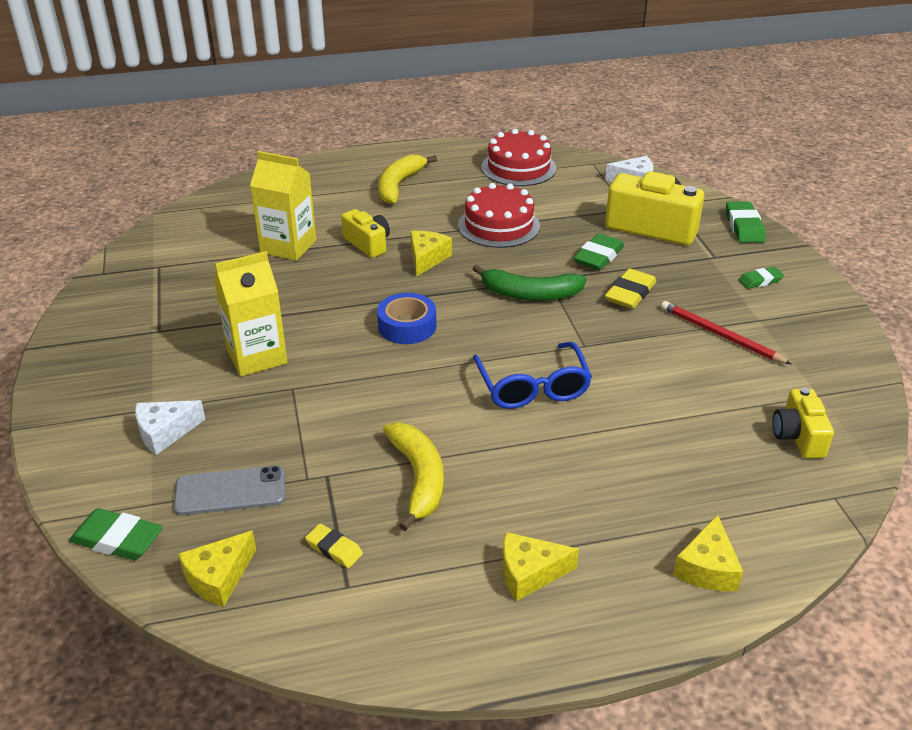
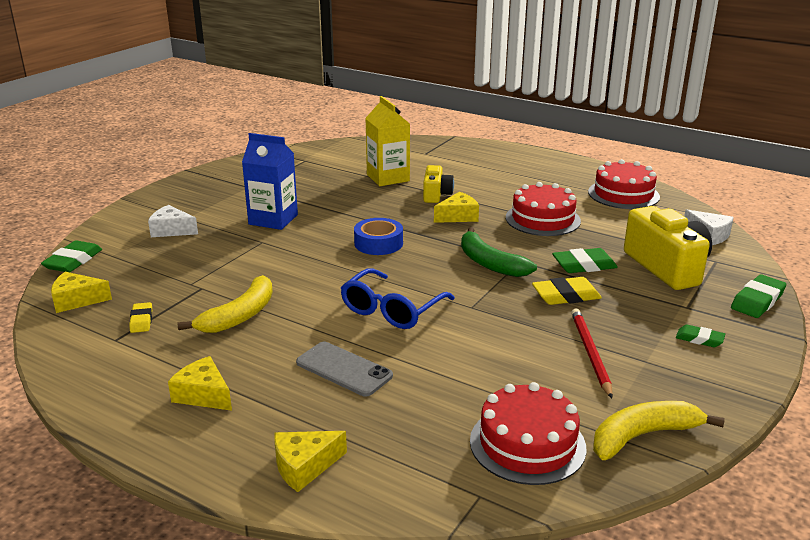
camera: 45 degrees right, 10 degrees down
green eraser [69,508,163,560] -> green eraser turned 45 degrees clockwise [41,240,102,272]
grey phone [174,466,285,515] -> grey phone moved to [296,342,393,396]
yellow carton [214,251,288,377] -> blue carton [242,133,298,230]
yellow banana [378,154,437,204] -> yellow banana moved to [593,401,725,460]
yellow camera [772,387,834,458] -> red cake [470,382,587,485]

